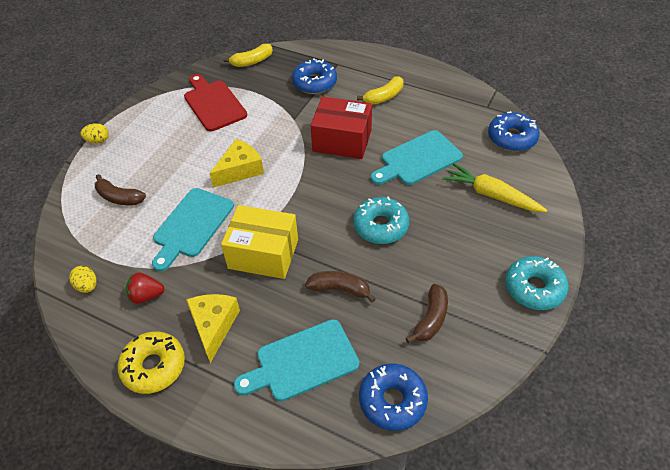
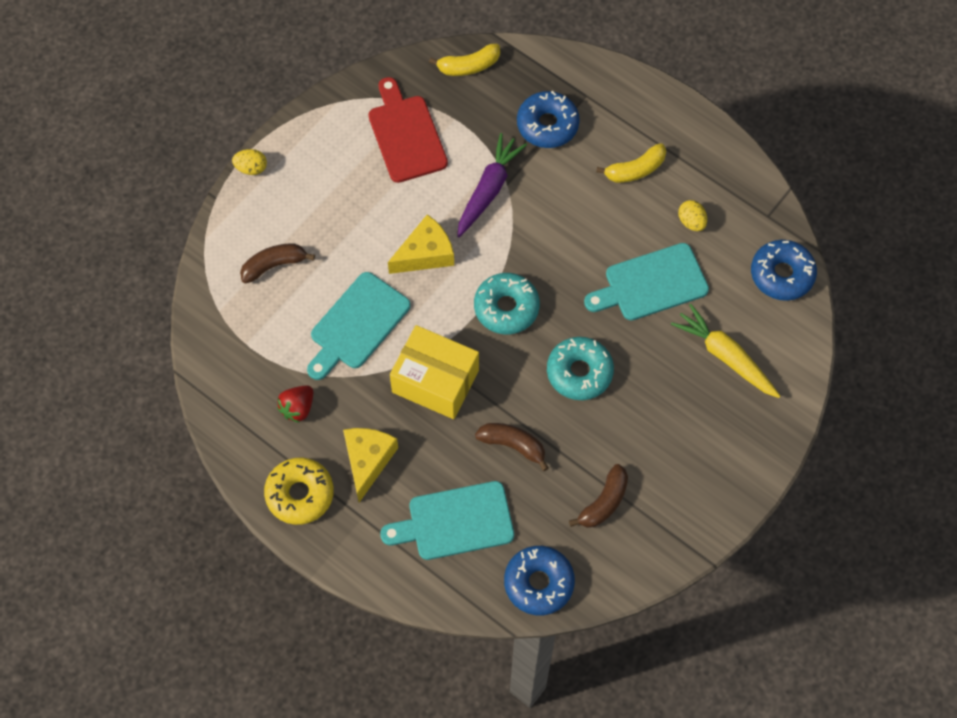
camera: 10 degrees right, 15 degrees up
yellow egg [69,266,97,293] -> yellow egg moved to [678,200,707,231]
brown banana [95,174,146,206] -> brown banana turned 120 degrees clockwise [240,244,315,284]
red strawberry [126,272,165,304] -> red strawberry turned 60 degrees counterclockwise [277,385,313,423]
red box [311,97,372,159] -> none
turquoise donut [505,256,569,310] -> turquoise donut moved to [474,273,540,334]
none -> purple carrot [457,133,527,237]

